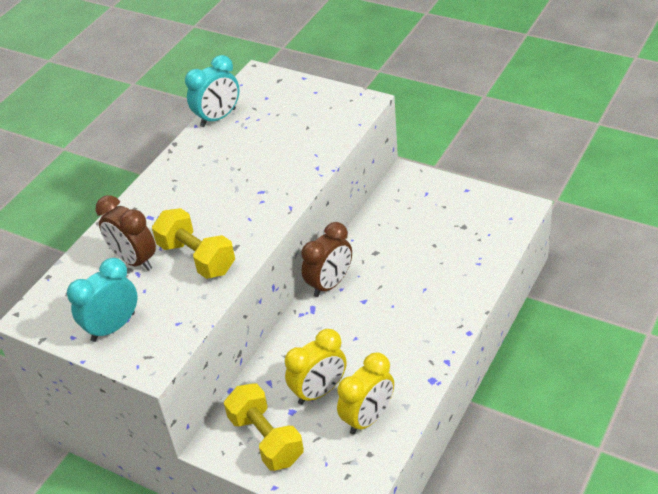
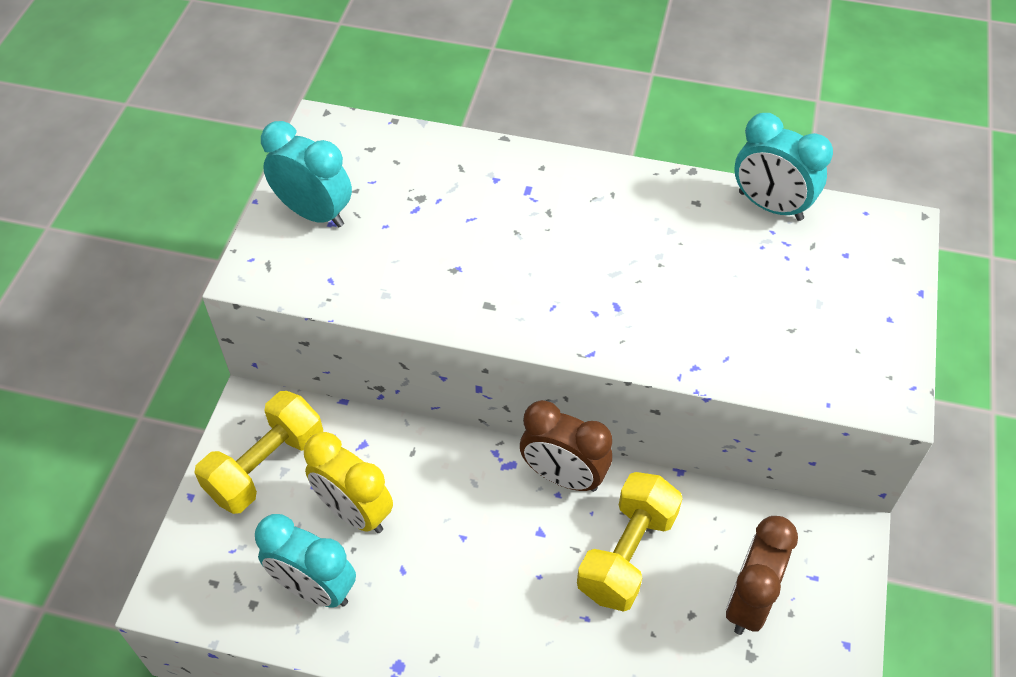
camera: 70 degrees right, 10 degrees up
brown clock [96,195,156,271] -> brown clock moved to [726,516,798,635]
yellow dumbbell [152,208,235,279] -> yellow dumbbell moved to [577,472,683,612]
yellow clock [337,352,394,435] -> turquoise clock [255,514,356,608]

